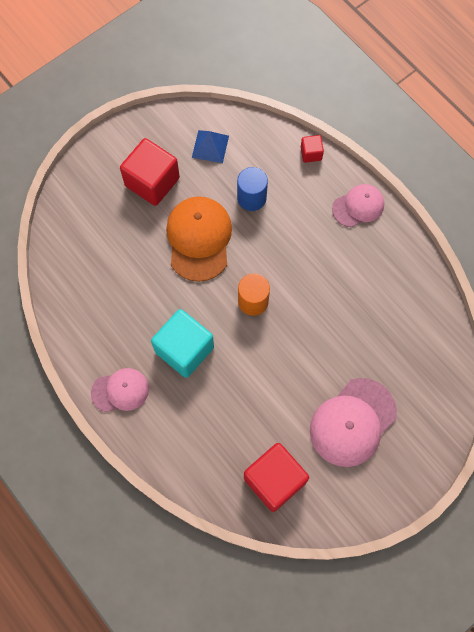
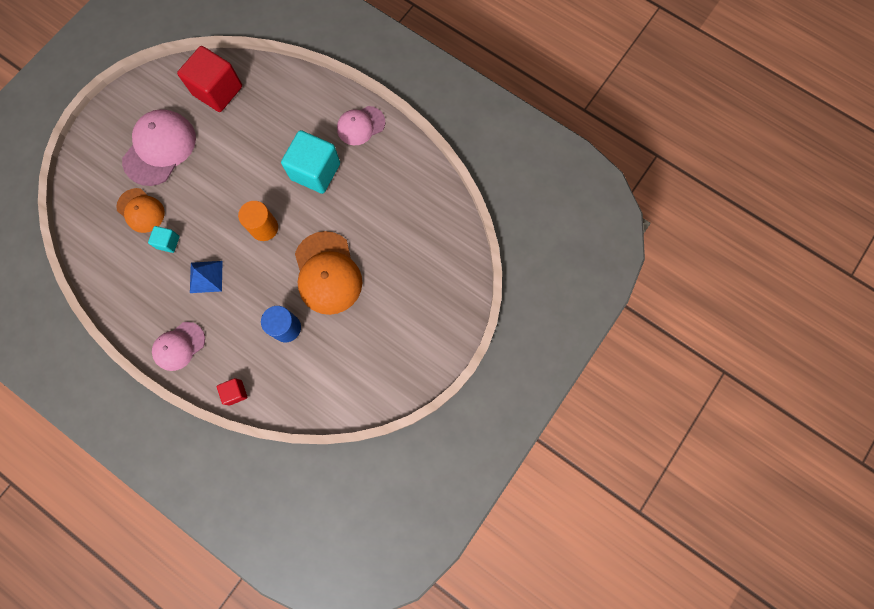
camera: 165 degrees right, 5 degrees up
red cube [120,138,180,206] -> none
blue pyramid [192,130,229,163] -> blue pyramid moved to [190,261,223,293]
none -> orange cap [116,188,165,233]
none -> turquoise cube [148,226,180,253]

